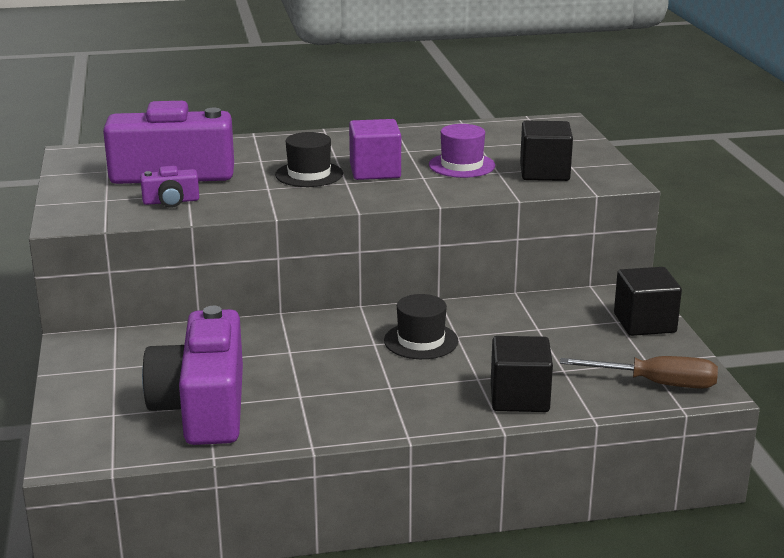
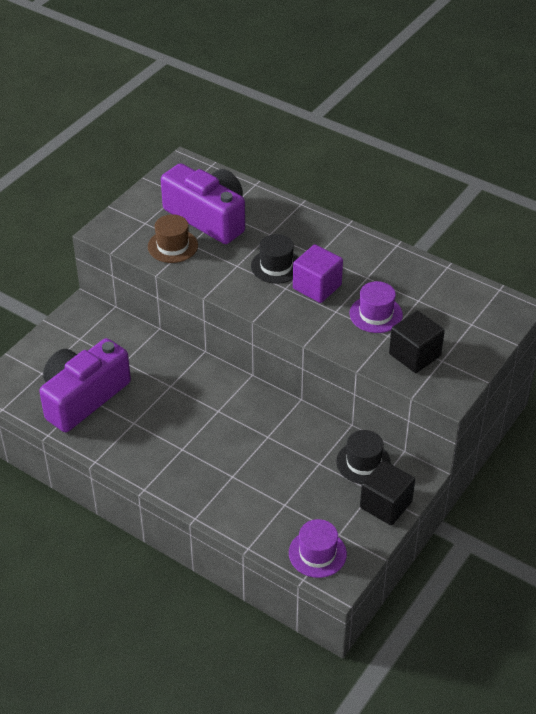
camera: 45 degrees right, 20 degrees up
purple camera [140,166,199,208] -> brown hat [148,214,198,263]
black hat [384,294,458,359] -> black hat moved to [336,430,391,484]
black cube [491,336,553,412] -> none
brown screwdriver [560,356,718,389] -> purple hat [289,519,347,578]

